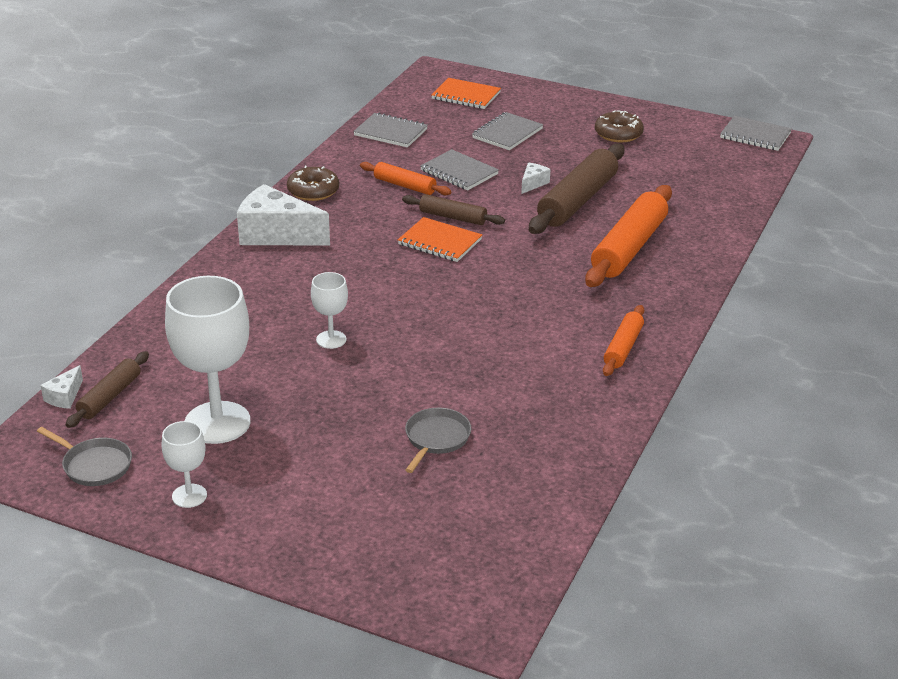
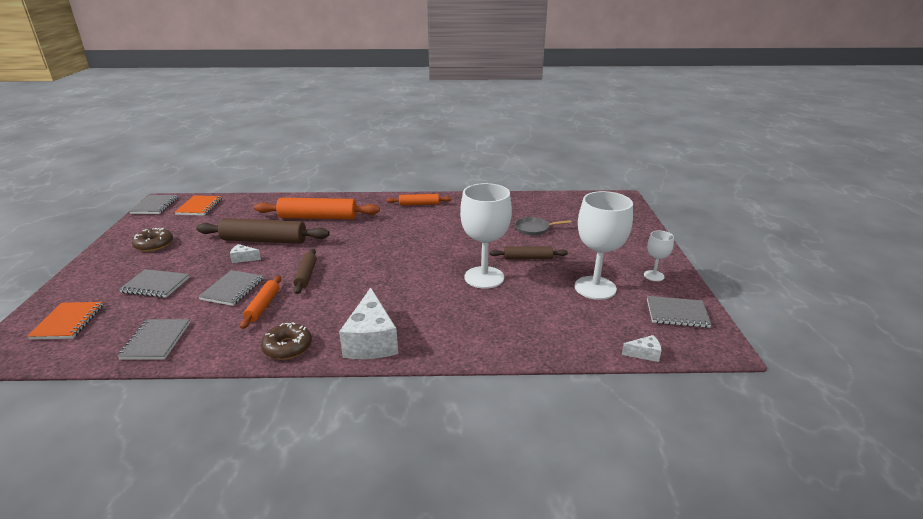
camera: 115 degrees left, 5 degrees down
grey pan [37,427,132,486] -> grey notebook [647,296,712,328]
brown rolling pin [65,351,149,428] -> brown rolling pin moved to [489,246,568,259]
white goblet [311,272,348,349] -> white goblet [460,183,512,289], size x2.01
orange notebook [398,217,482,262] -> orange notebook moved to [175,196,222,215]

